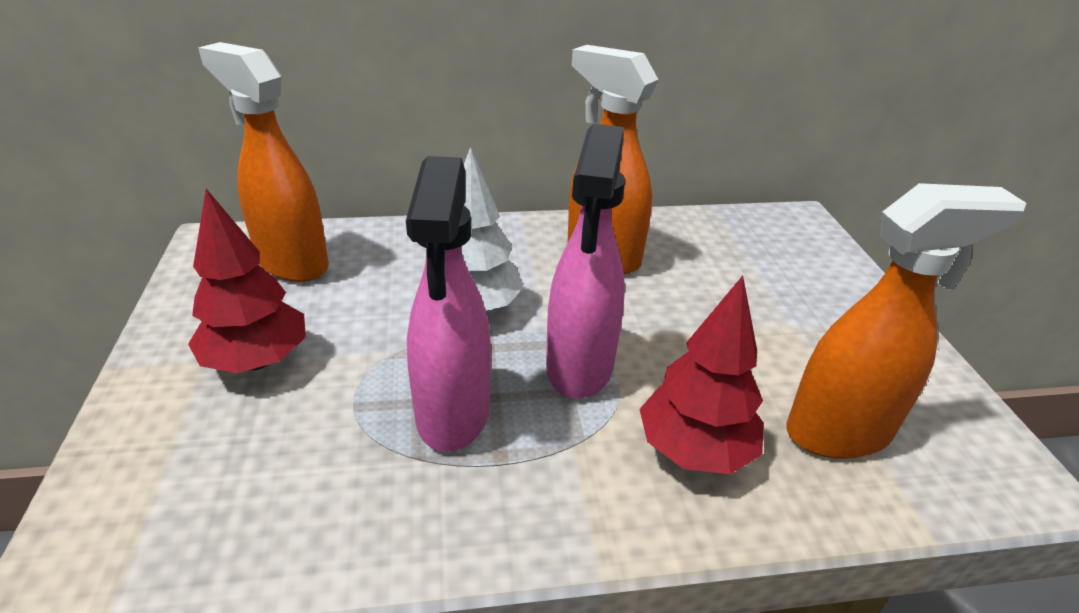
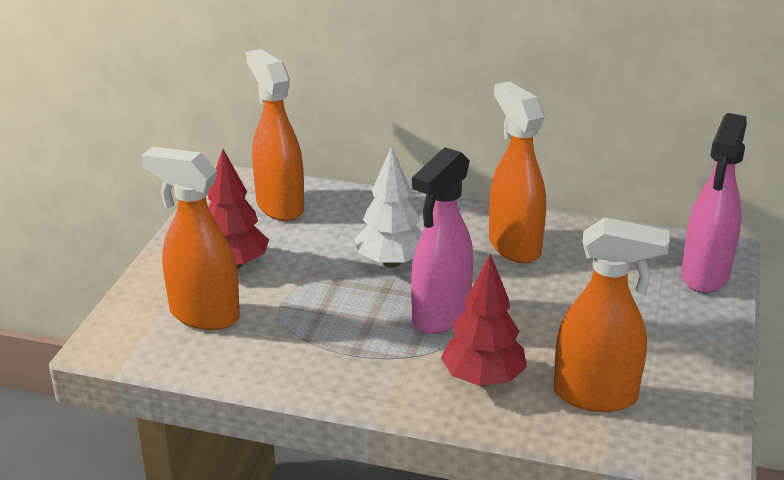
camera: 25 degrees right, 5 degrees down
pink spray bottle [406,156,491,452] -> pink spray bottle moved to [681,113,747,293]
none -> orange spray bottle [142,147,240,330]

